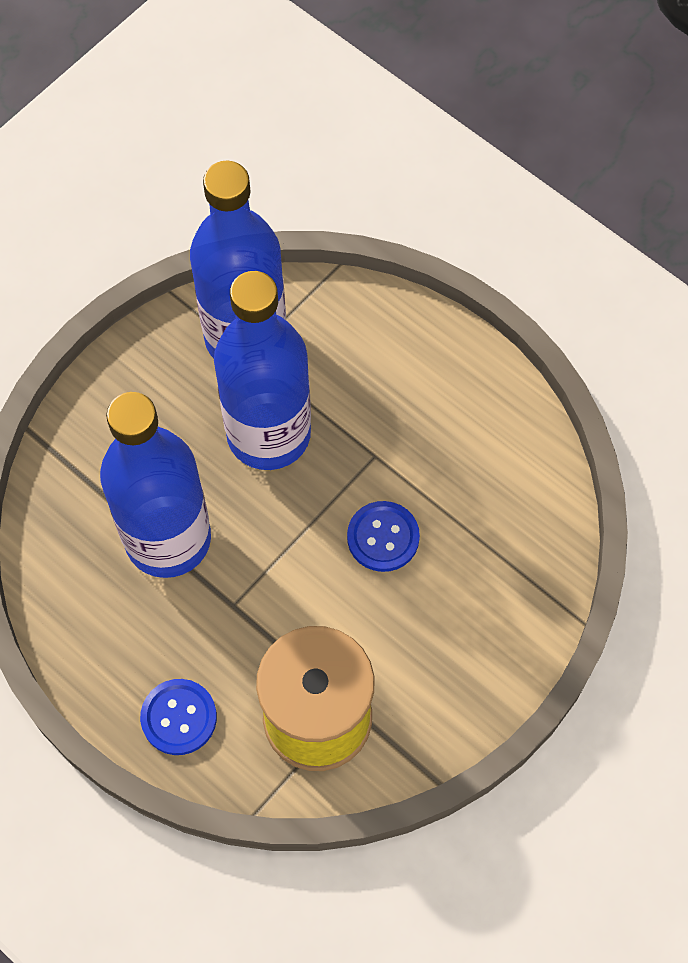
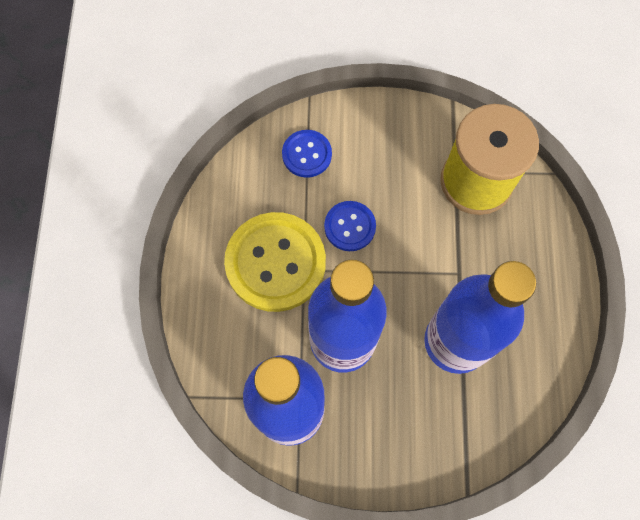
camera: 130 degrees left, 5 degrees up
blue button [140,679,217,755] -> blue button moved to [282,130,332,178]
none -> yellow button [224,212,326,312]

